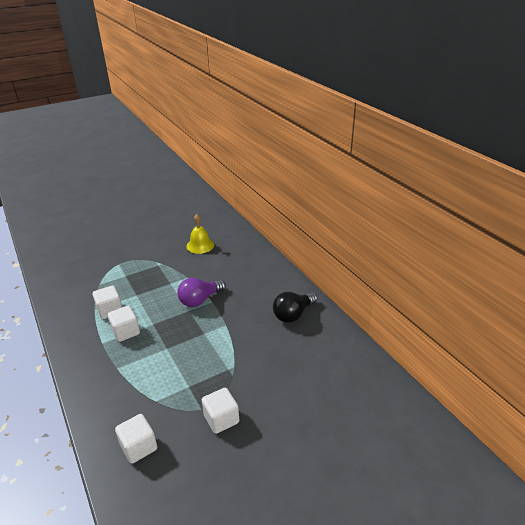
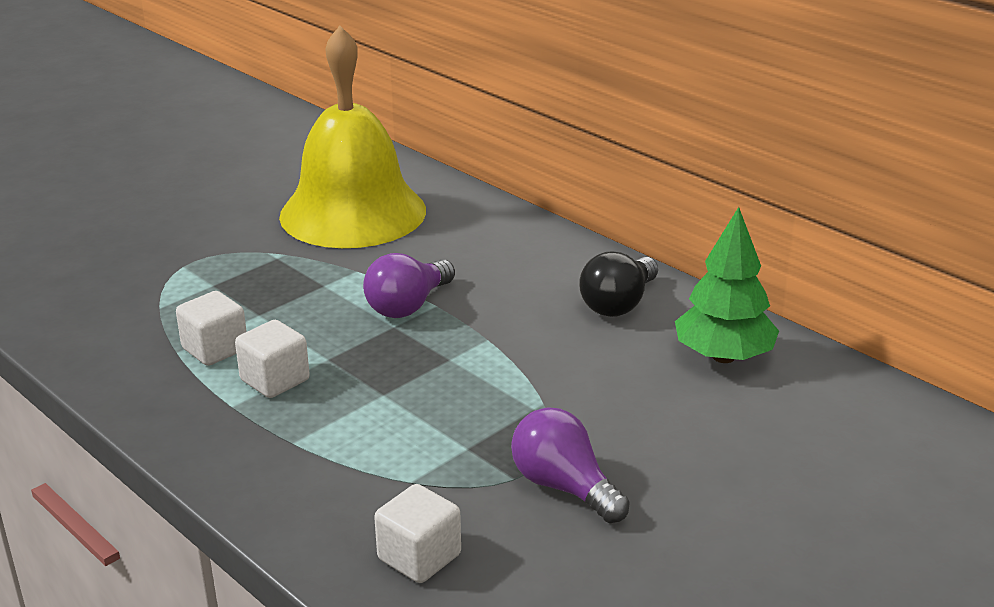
camera: 15 degrees left, 5 degrees down
yellow bell [187,214,214,254] -> yellow bell [279,26,426,248], size x2.32
white cube [202,388,239,434] -> purple light bulb [511,407,630,523]
none -> green tree [675,207,779,363]

